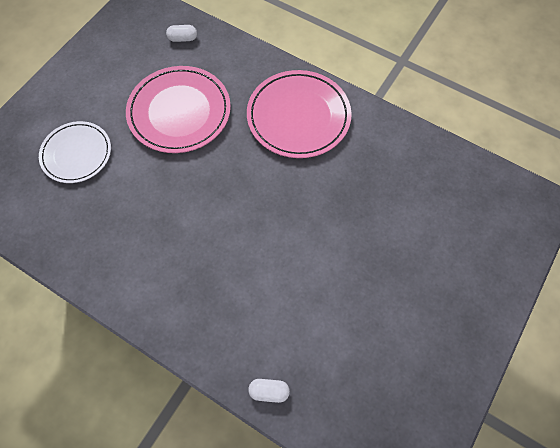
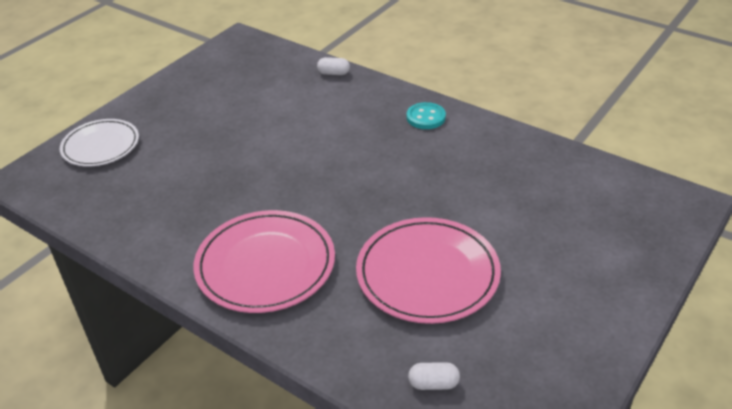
camera: 175 degrees left, 25 degrees down
white plate [39,121,111,183] -> white plate moved to [60,119,139,167]
none -> turquoise button [407,102,446,129]

